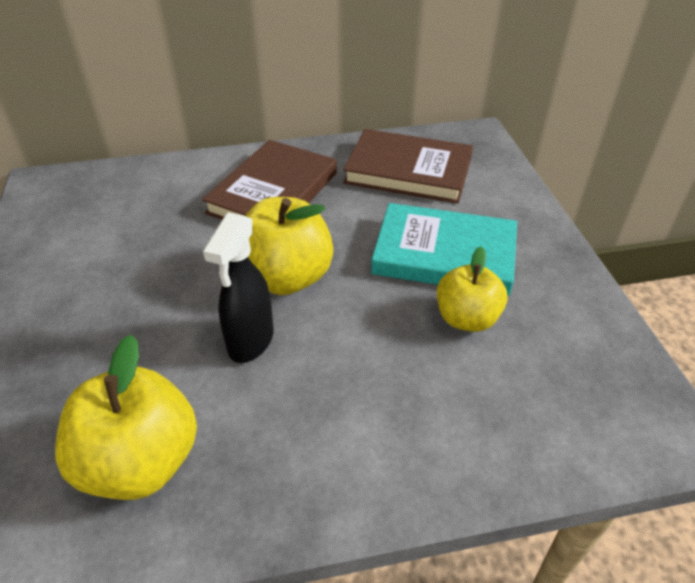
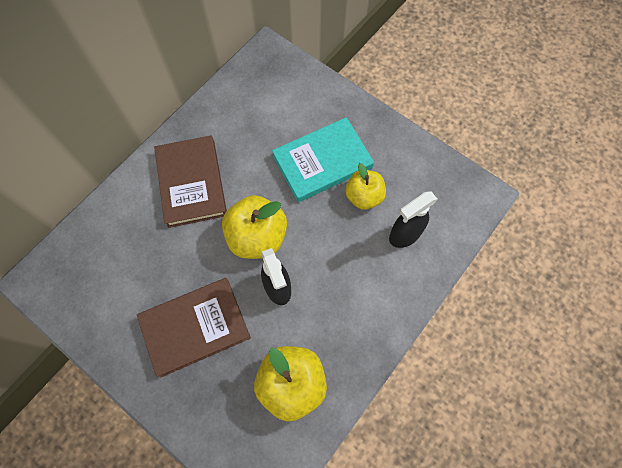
camera: 40 degrees left, 25 degrees up
brown book [343,129,473,203] -> brown book moved to [137,278,251,378]
none -> black spray bottle [389,191,438,248]

